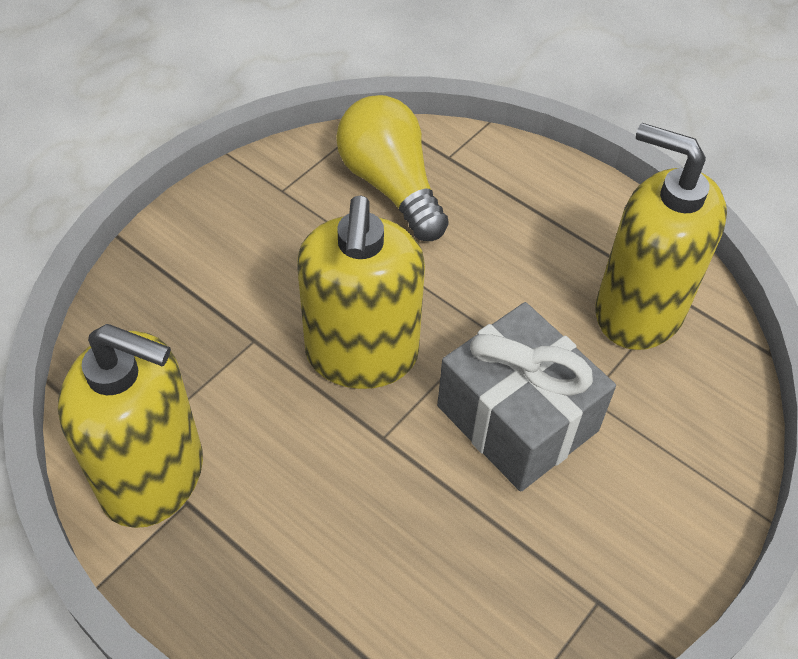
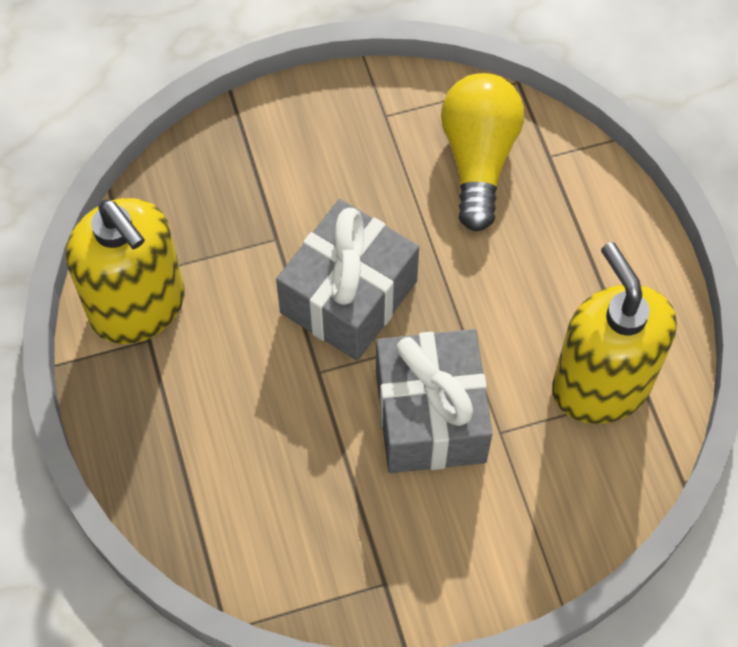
camera: 35 degrees right, 10 degrees up
yellow soap dispenser [297,195,425,389] -> grey gift [276,199,419,361]

